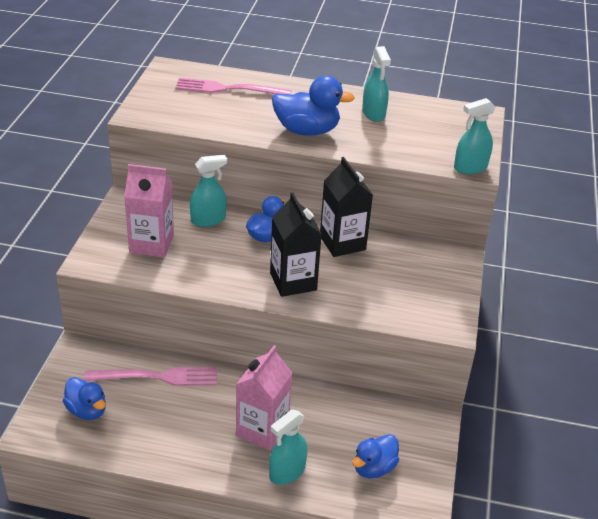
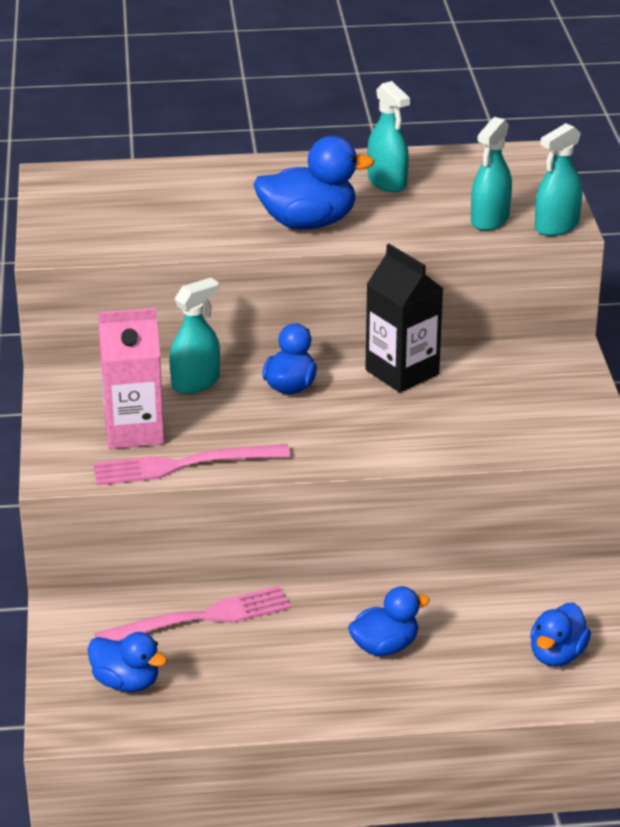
camera: 15 degrees left, 5 degrees down
pink fork [175,78,292,94] -> pink fork moved to [93,444,291,486]
pink carton [236,345,293,451] -> blue duck [348,586,430,656]
turquoise spray bottle [269,409,307,485] -> turquoise spray bottle moved to [471,117,512,231]
black carton [270,192,322,297] -> none

